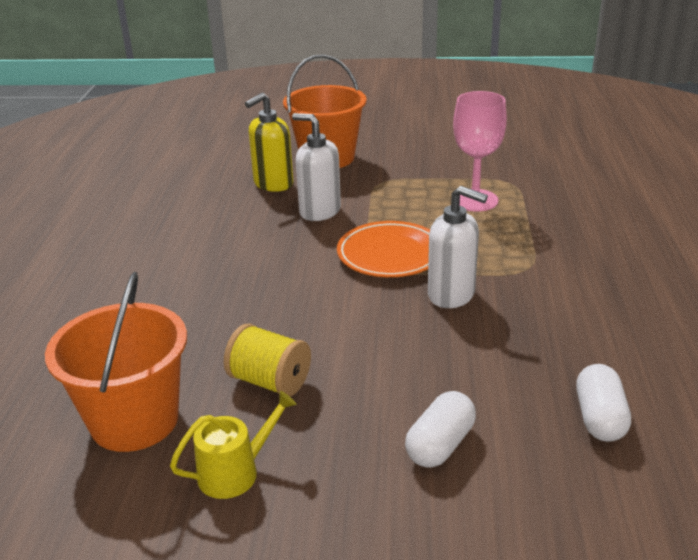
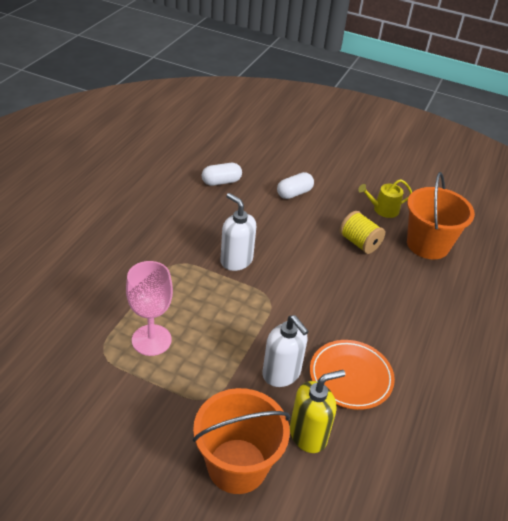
camera: 165 degrees left, 10 degrees up
orange plate [337,221,430,277] -> orange plate moved to [310,340,395,410]
white capsule [576,364,631,442] -> white capsule turned 45 degrees clockwise [202,163,242,186]

